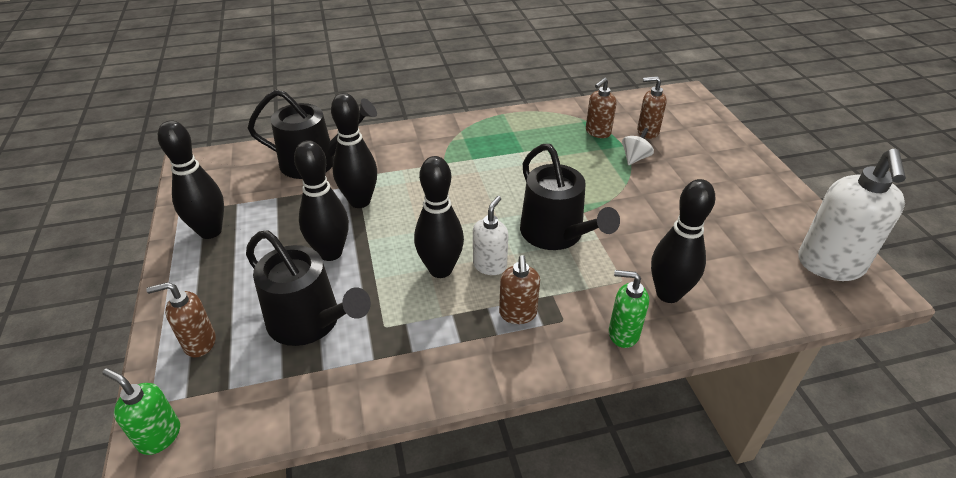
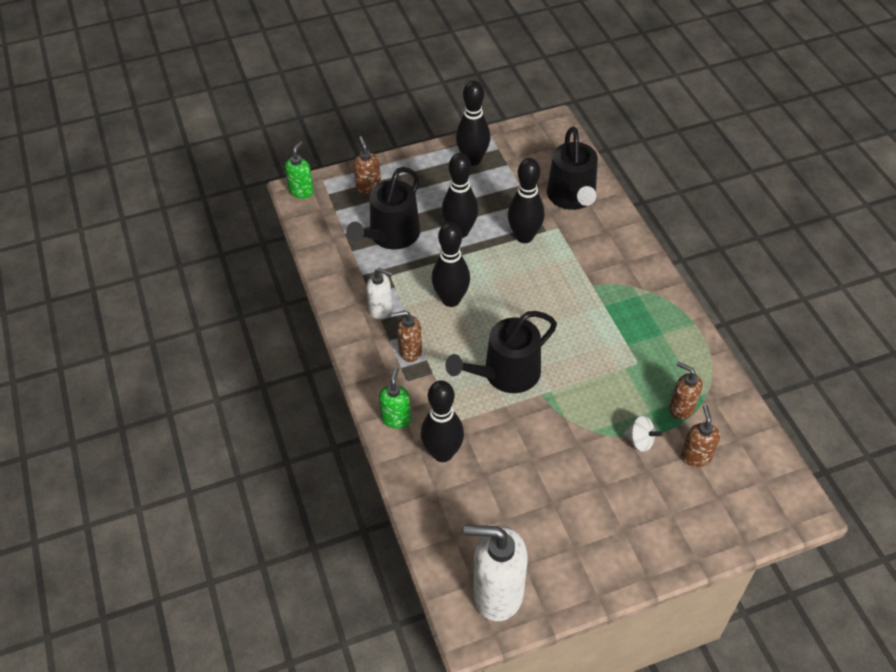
camera: 85 degrees right, 10 degrees up
white soap dispenser [473,196,508,275] -> white soap dispenser moved to [366,268,393,319]

